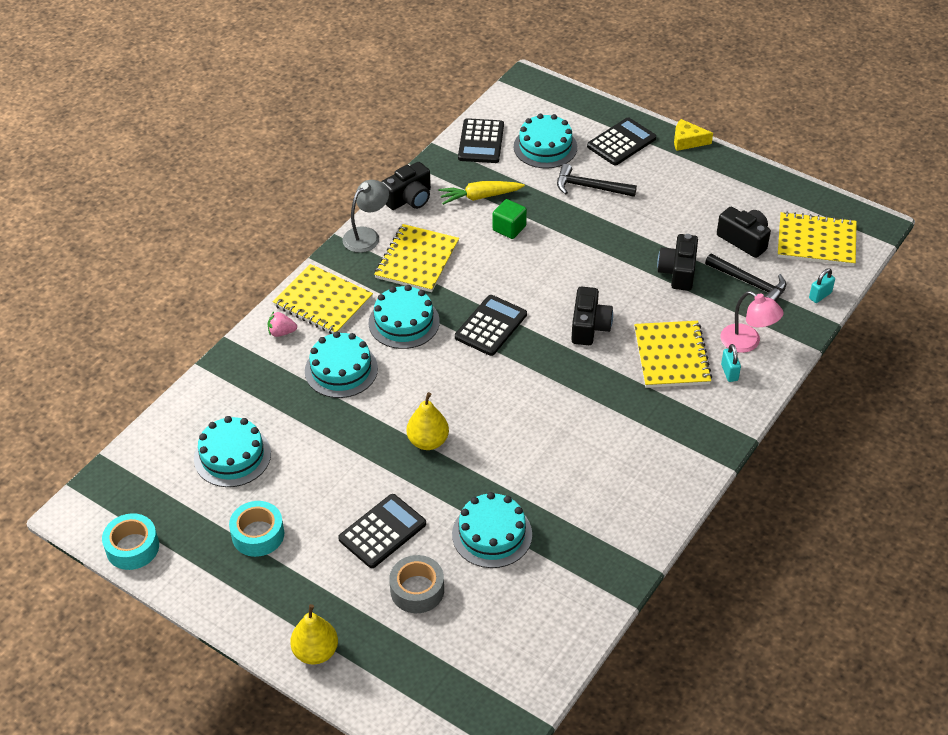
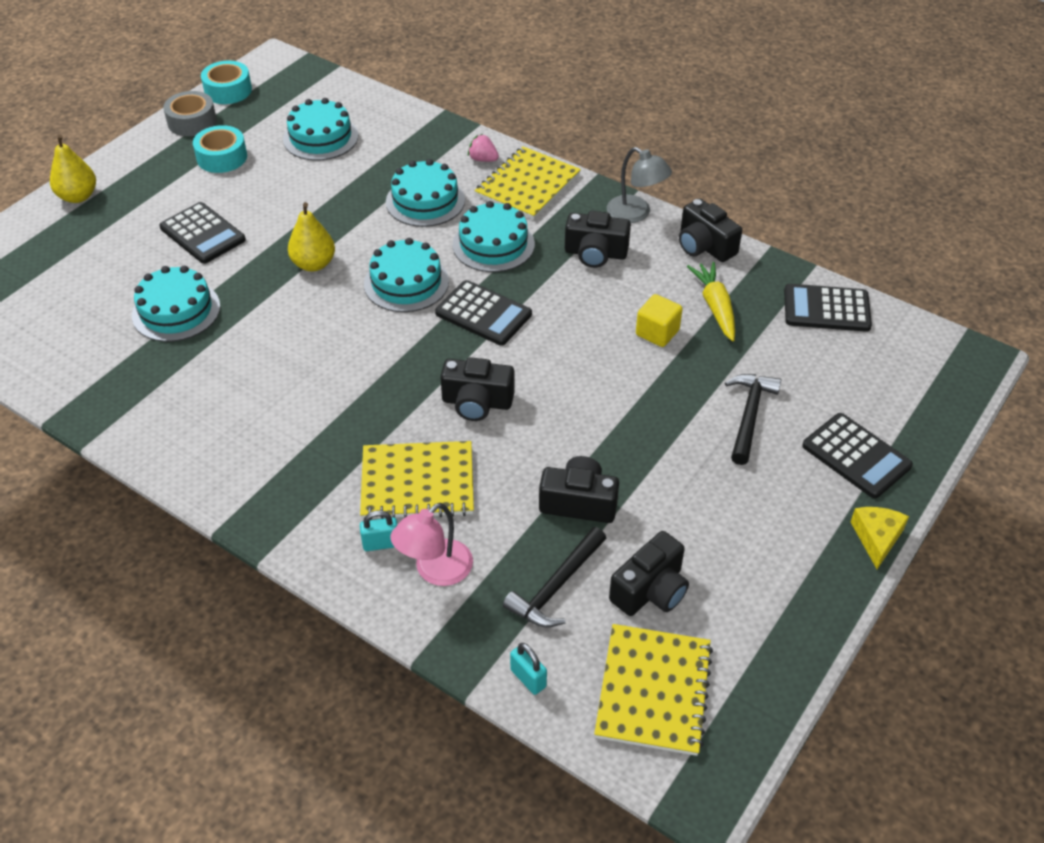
camera: 90 degrees right, 0 degrees up
pink strawberry [268,312,297,337] -> pink strawberry turned 60 degrees counterclockwise [468,134,499,162]
yellow notebook [374,224,459,292] -> black camera [565,211,631,268]
grey tape [389,555,444,613] -> grey tape moved to [163,91,217,136]
green cube [492,199,527,239] -> yellow cube [636,294,682,347]
turquoise cake [514,114,577,169] -> turquoise cake moved to [364,238,449,312]

